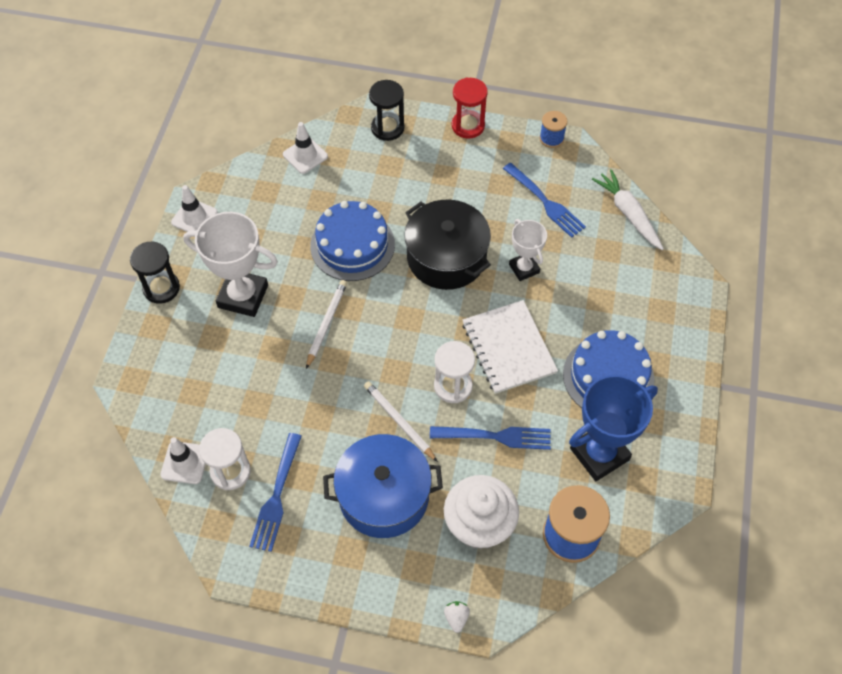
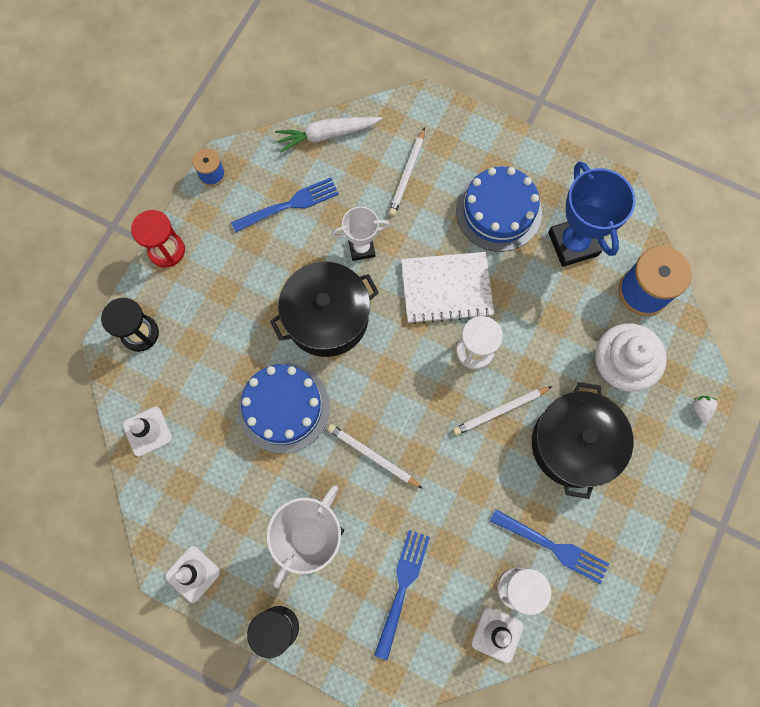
camera: 75 degrees left, 15 degrees up
blue pot [323,434,443,538] -> black pot [532,382,633,499]
blue fork [430,426,551,450] -> blue fork moved to [374,530,430,660]
white strawberry [444,601,470,633] -> white strawberry turned 75 degrees clockwise [693,396,718,423]
none -> white pencil [389,128,425,216]

